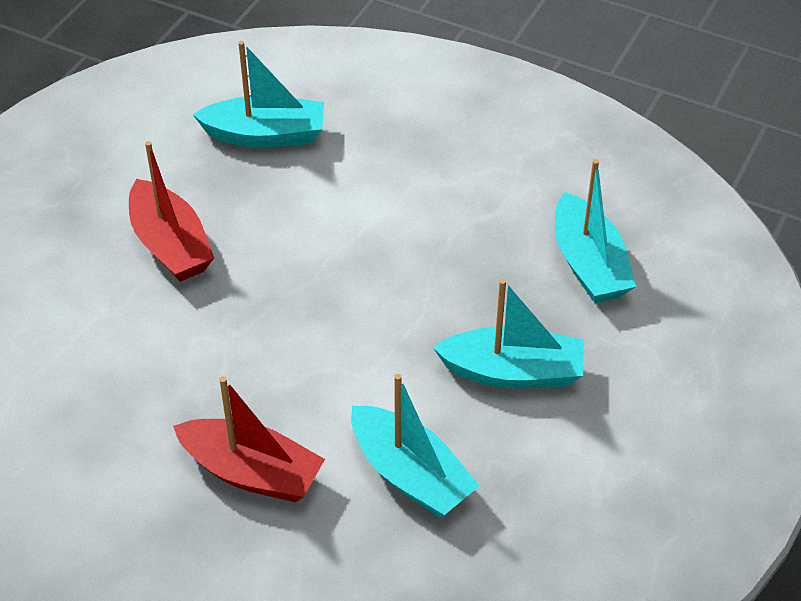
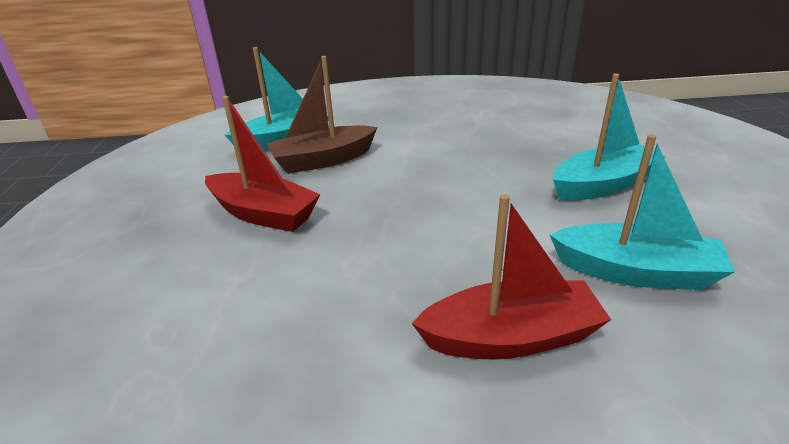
camera: 30 degrees left, 15 degrees down
turquoise boat [555,159,636,303] -> none
none -> brown boat [266,56,377,174]

